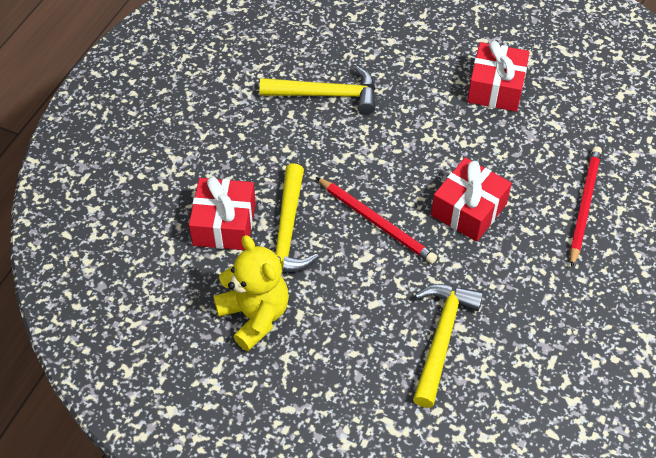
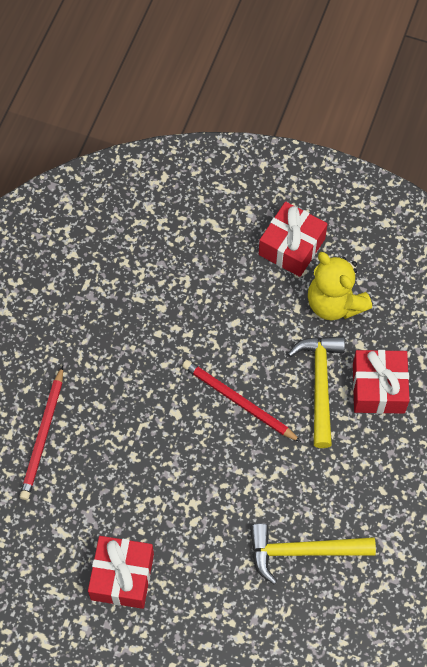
camera: 175 degrees right, 10 degrees up
yellow hammer [413,284,483,408] -> none
red gift [431,157,512,242] -> red gift moved to [259,202,328,277]

